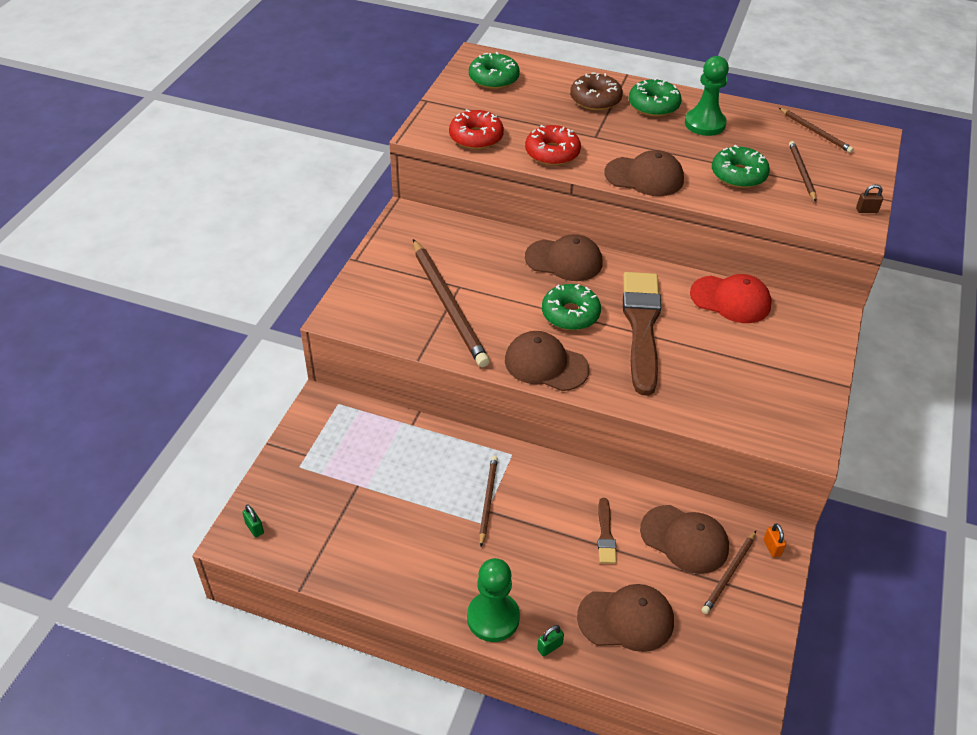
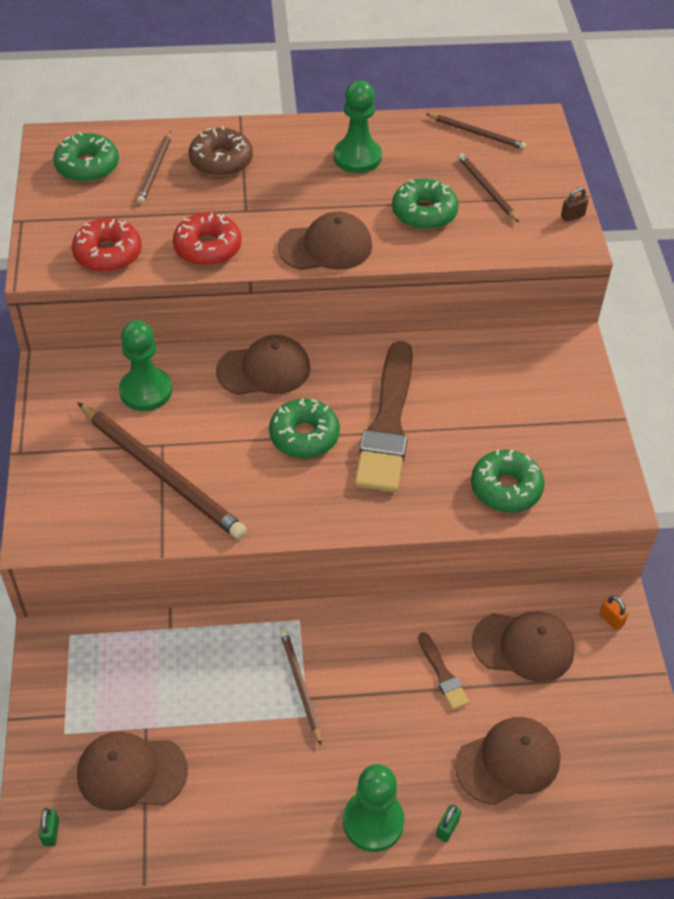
camera: 25 degrees left, 5 degrees up
green padlock [242,505,264,537] -> green padlock turned 60 degrees clockwise [39,808,59,846]
brown cap [505,331,589,391] -> brown cap moved to [77,732,188,811]
brown brush [623,272,661,396] -> brown brush turned 150 degrees counterclockwise [355,341,413,493]
green donut [629,78,682,117] -> green donut moved to [471,449,545,513]
red cap [690,274,772,323] -> none
brown pencil [702,531,756,614] -> brown pencil moved to [137,131,171,204]
none -> green pawn [119,320,172,411]

